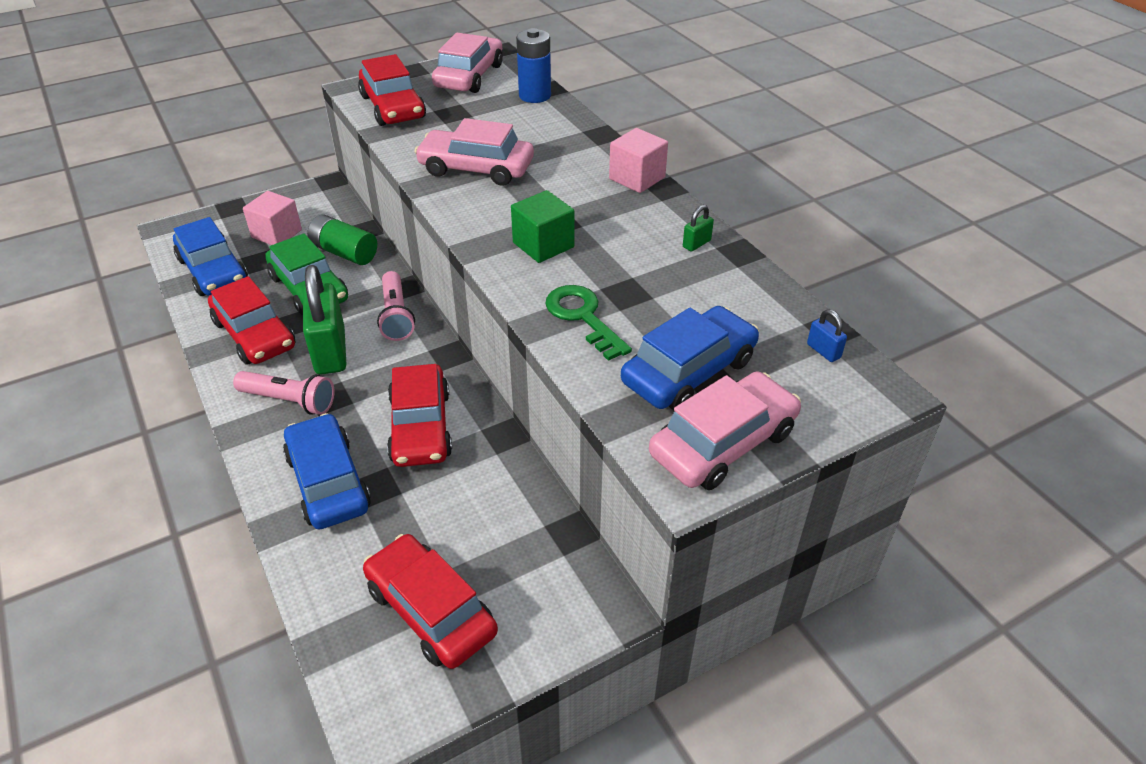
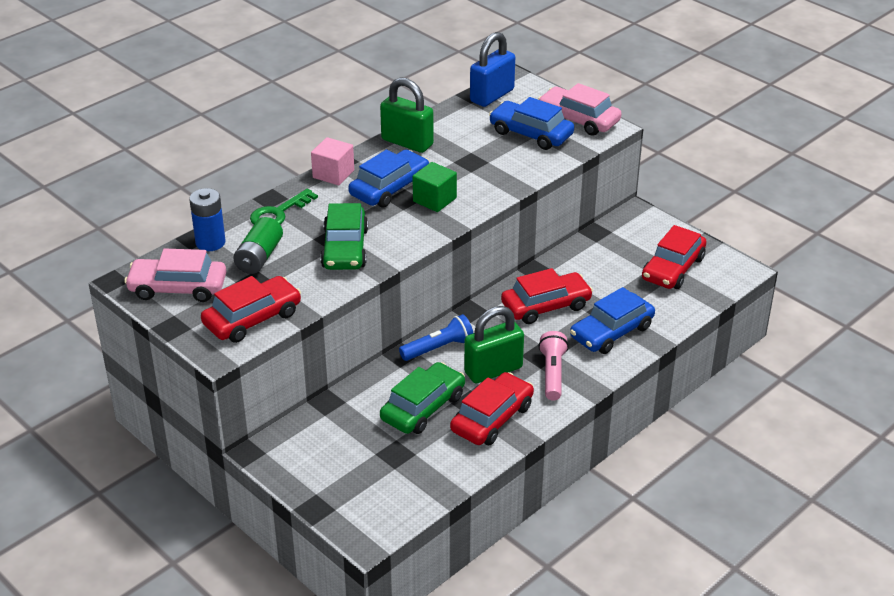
camera: 105 degrees left, 5 degrees down
blue car [173,217,248,296] -> blue car moved to [348,149,429,208]
pink cube [243,191,302,245] -> none
green battery [307,215,377,265] -> green battery moved to [233,217,283,274]
pink flashlight [377,271,415,341] -> blue flashlight [399,314,473,361]
pink car [414,118,534,186] -> green car [320,203,368,270]
green key [545,285,632,361] -> green key moved to [250,188,318,225]
green padlock [683,205,714,252] -> green padlock [380,77,434,153], size x2.45
blue padlock [807,309,847,362] -> blue padlock [470,32,515,107], size x2.45

